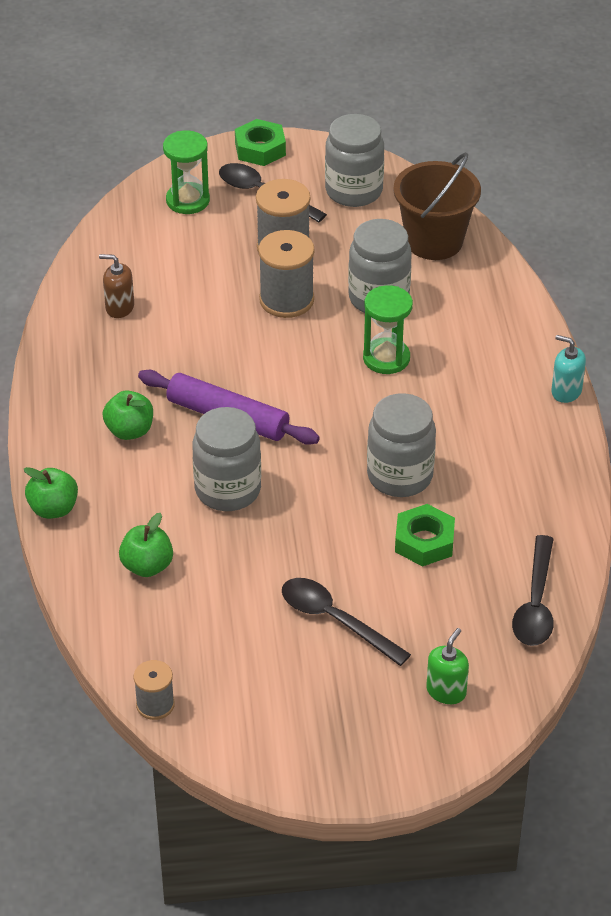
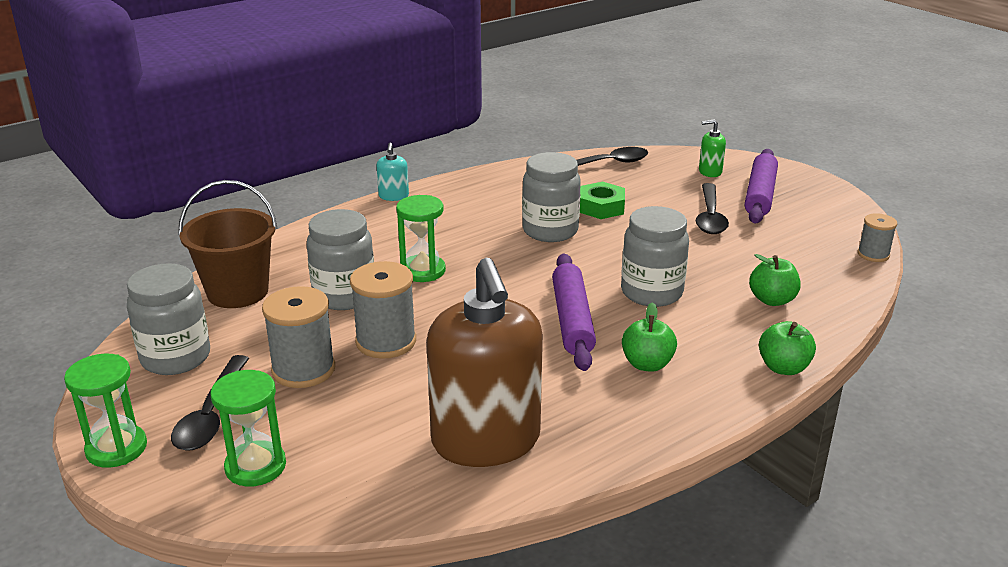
camera: 120 degrees left, 15 degrees down
brown soap dispenser [99,254,134,318] -> brown soap dispenser [426,258,543,467], size x2.48
green nut [235,119,286,166] -> green hourglass [64,354,147,468]
none -> purple rolling pin [745,149,778,223]

